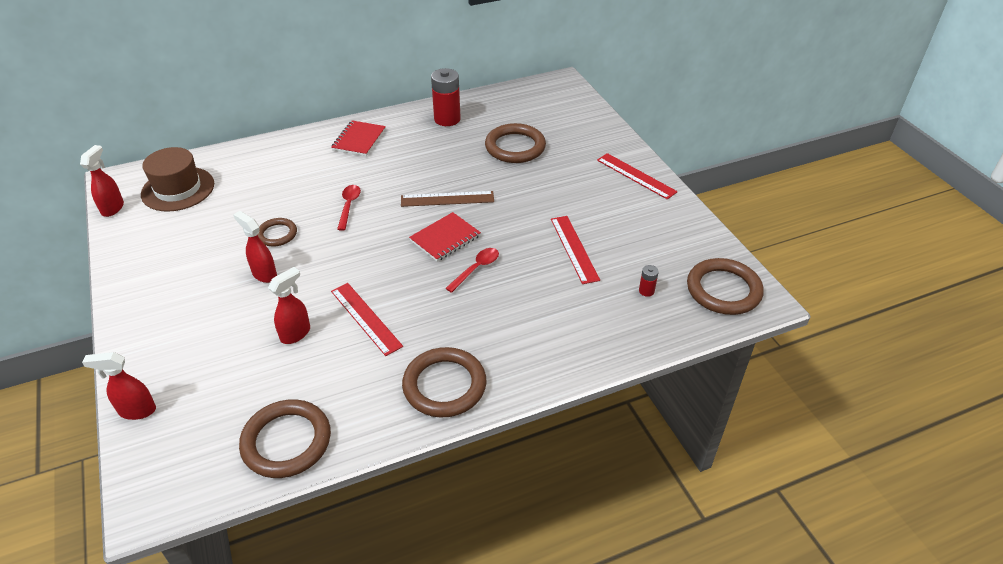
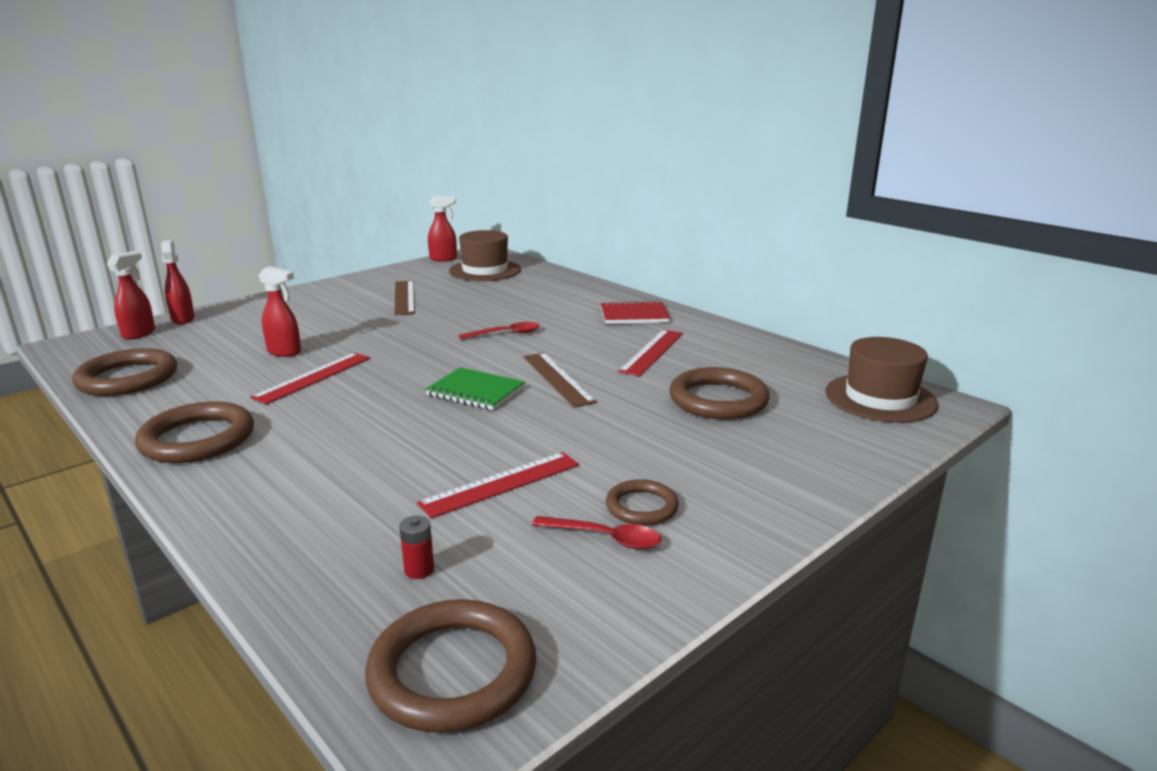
camera: 70 degrees right, 20 degrees down
red spray bottle [233,211,277,283] -> red spray bottle moved to [107,251,155,340]
brown ring [258,218,297,246] -> brown ring moved to [606,479,679,525]
red notebook [409,212,481,262] -> green notebook [425,367,525,410]
red battery [431,68,461,126] -> none
red spoon [445,248,499,293] -> red spoon moved to [532,516,661,549]
red ruler [597,153,678,200] -> red ruler moved to [618,330,683,376]
none -> brown ruler [394,281,415,315]
none -> brown hat [825,337,938,423]

